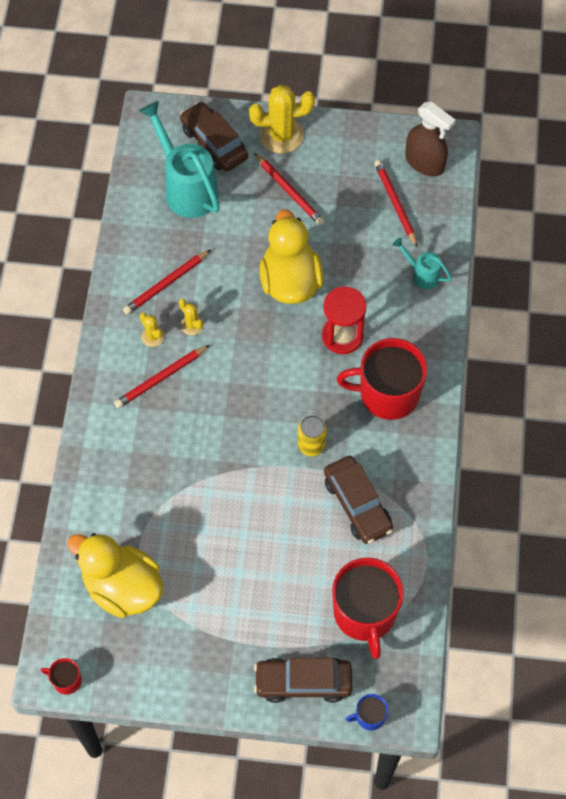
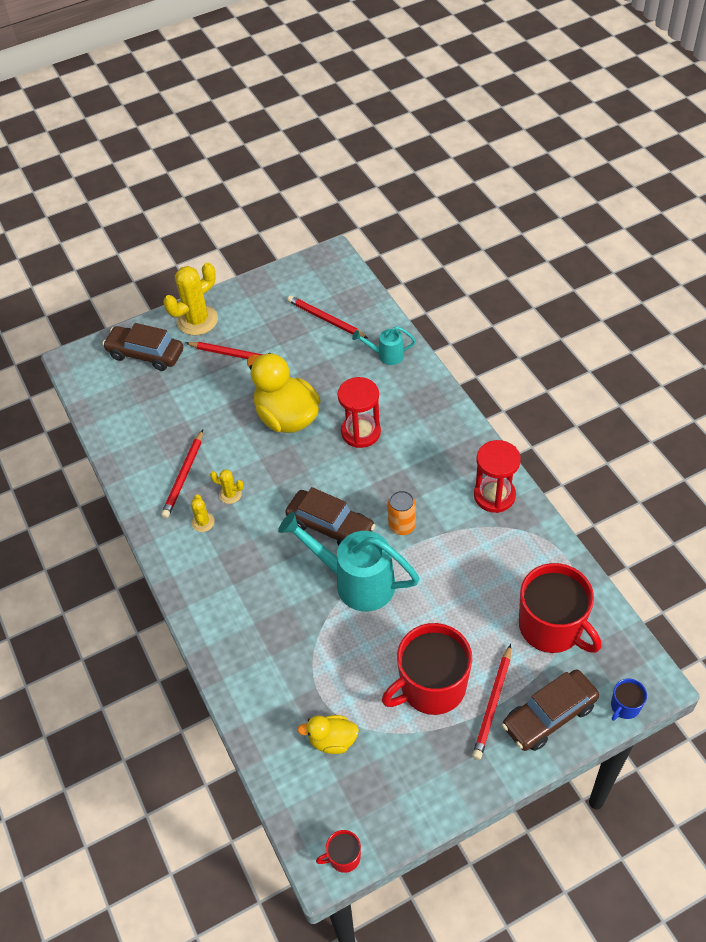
camera: 30 degrees left, 10 degrees down
yellow duck [67,533,163,618] -> yellow duck [297,715,359,754], size x0.52
red pencil [114,345,209,408] -> red pencil moved to [472,644,511,760]
turquoise watering can [139,101,220,218] -> turquoise watering can moved to [278,512,420,612]
yellow cactus [140,313,164,347] -> yellow cactus turned 60 degrees clockwise [191,494,215,532]
yellow can [298,415,327,456] -> orange can [387,490,416,535]
brown car [324,456,393,544] -> brown car moved to [285,487,376,546]
red mug [337,338,427,420] -> red mug moved to [382,623,472,715]
brown spray bottle [405,102,456,177] -> none
none -> red hourglass [474,440,521,513]

